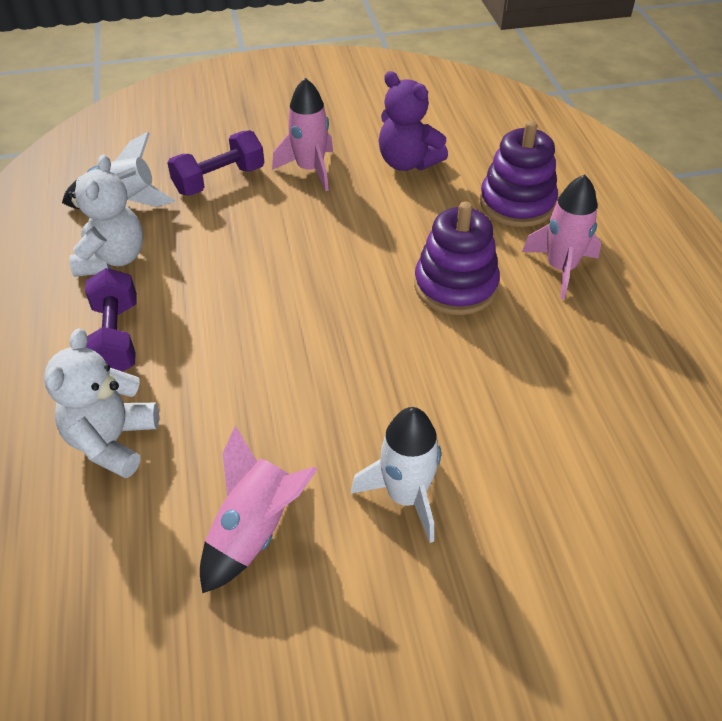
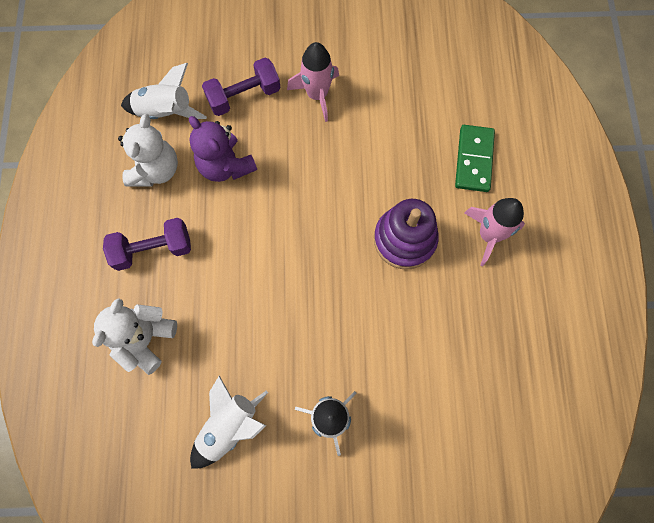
camera: 10 degrees right, 25 degrees up
purple dumbbell [85,268,137,372] -> purple dumbbell turned 75 degrees clockwise [103,218,191,271]
pink rocket [200,426,317,593] -> white rocket [190,375,268,468]
purple teddy bear [379,71,448,171] -> purple teddy bear moved to [189,116,257,182]
purple stacking toy [480,120,558,227] -> green domino [455,125,495,192]

